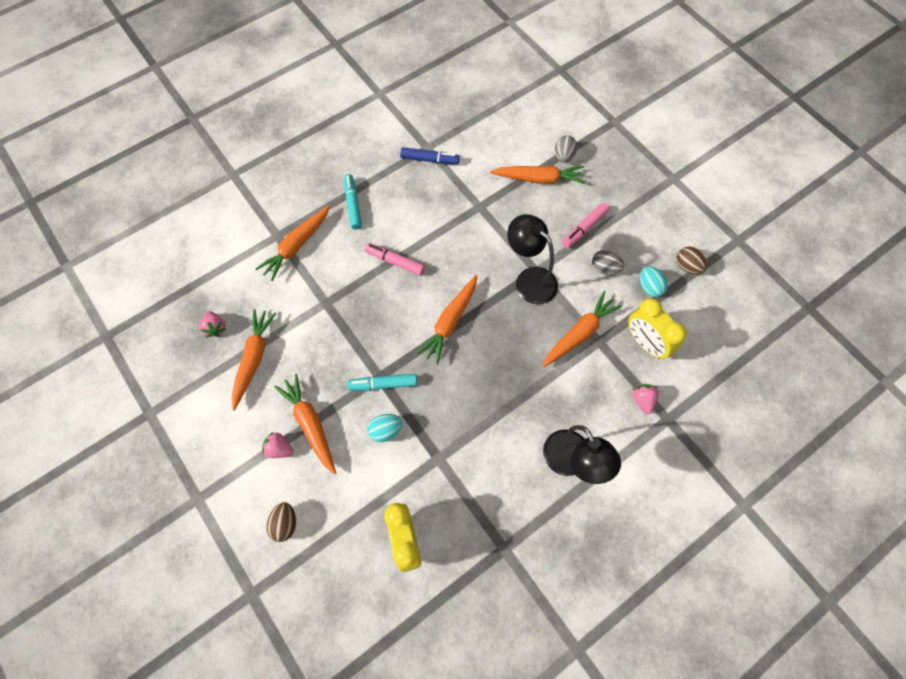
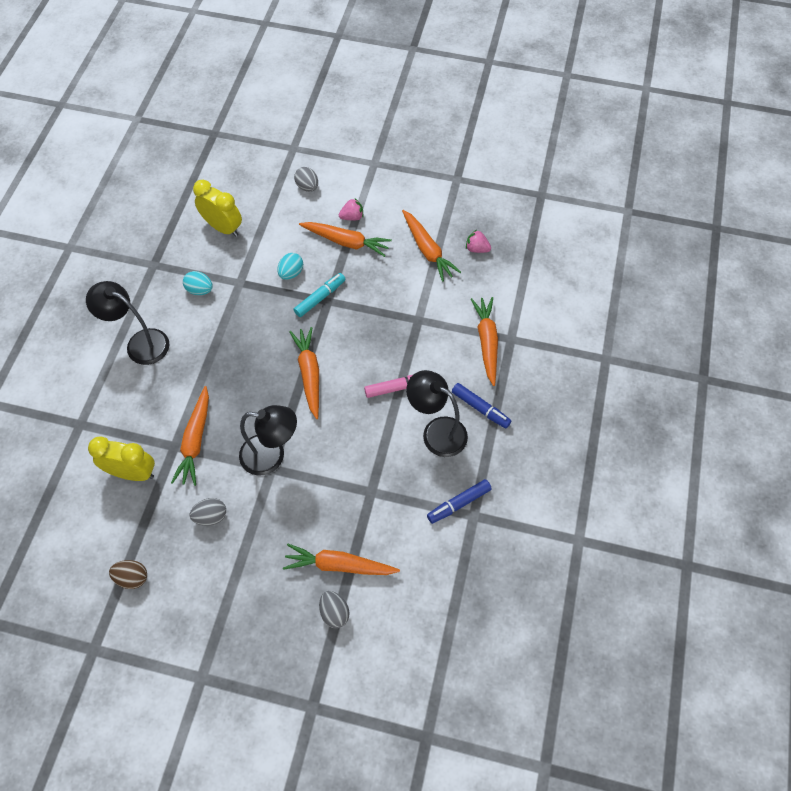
camera: 140 degrees right, 5 degrees down
brown egg [267,502,296,542] -> grey egg [294,167,318,192]
turquoise marker [344,174,362,230] -> blue marker [452,383,511,428]
orange carrot [490,166,585,184] -> orange carrot turned 45 degrees clockwise [283,544,400,575]
pink marker [562,203,609,248] -> none
pink strawberry [632,384,659,414] -> none
turquoise egg [640,266,668,297] -> turquoise egg moved to [183,271,213,295]
none -> black lamp [406,370,468,457]

